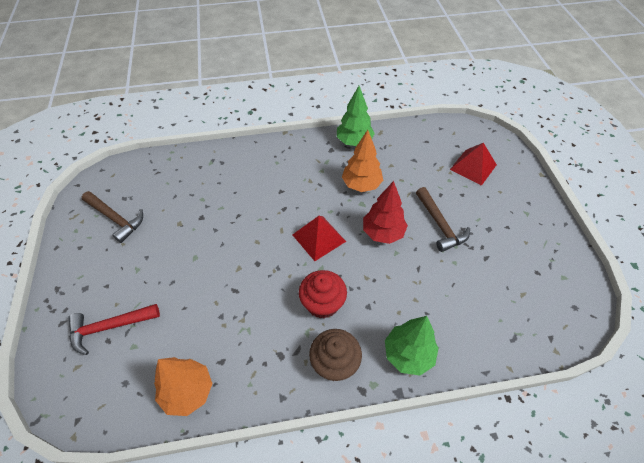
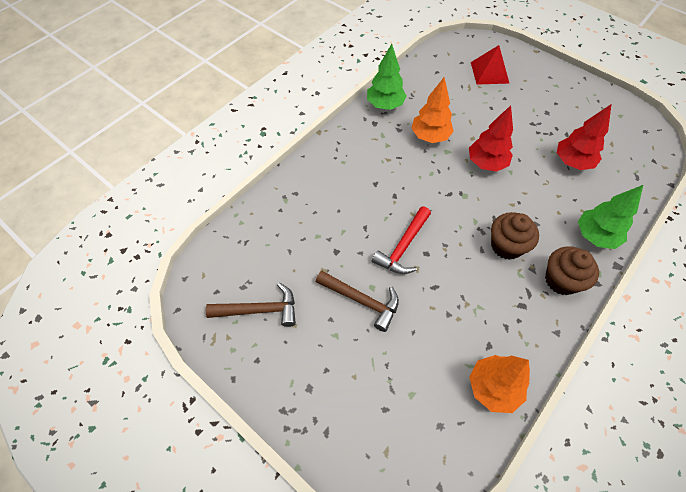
camera: 40 degrees left, 5 degrees up
red hammer [68,304,160,355] -> red hammer moved to [372,206,431,274]
red pyramid [293,216,346,261] -> none
red cupcake [299,270,347,319] -> brown cupcake [491,212,539,260]
brown hammer [416,187,470,252] -> brown hammer moved to [316,271,399,332]
none -> red tree [557,105,611,170]

